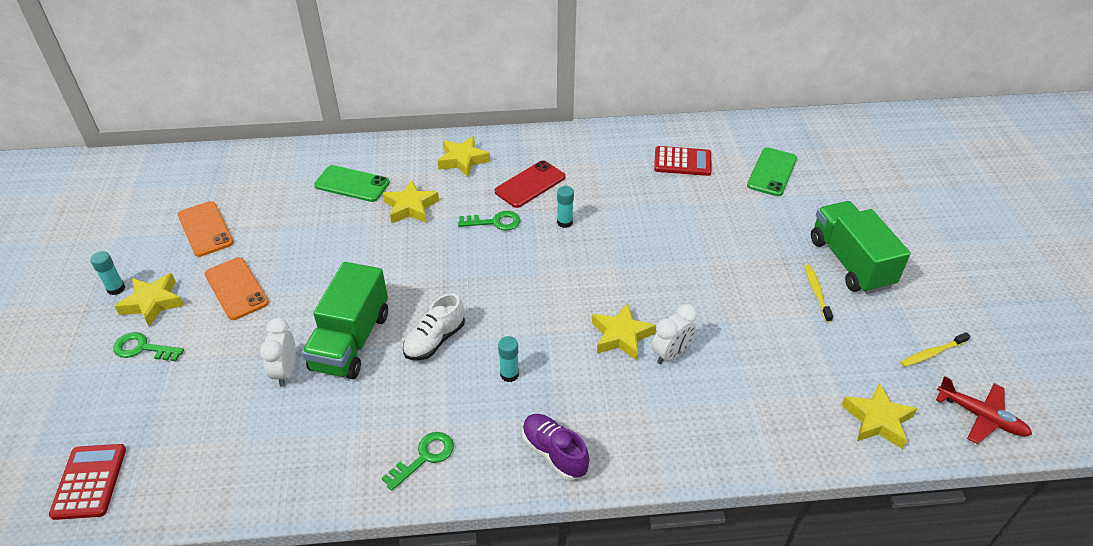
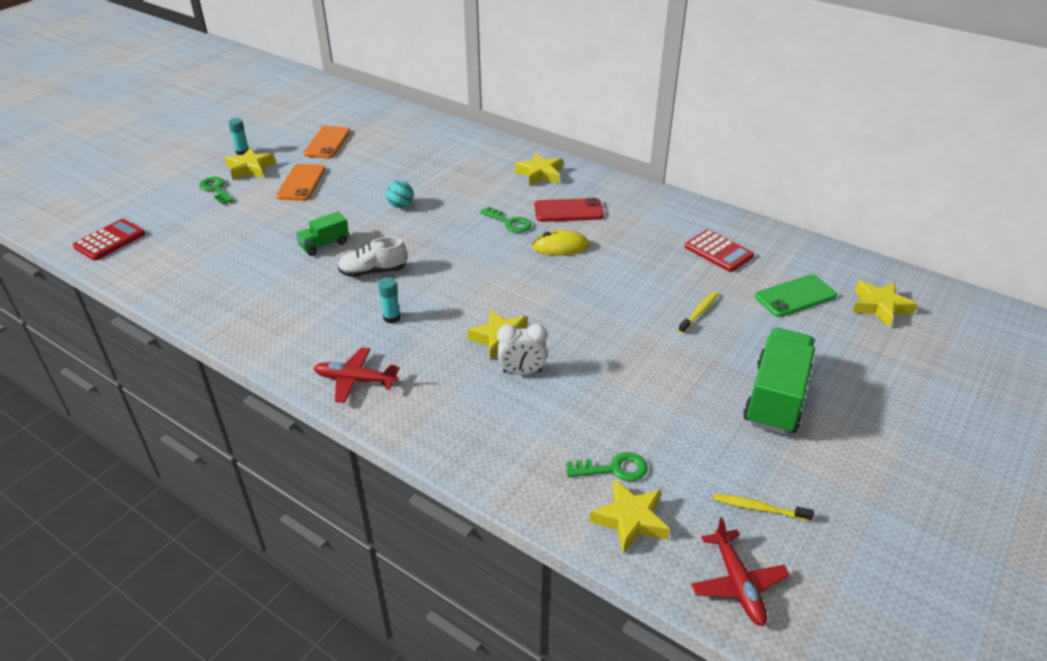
camera: 40 degrees right, 5 degrees down
white clock [260,318,296,387] -> none
green truck [302,262,388,379] -> green truck [296,212,349,256], size x0.53
green phone [314,165,390,202] -> none
green key [382,432,454,491] -> green key moved to [566,452,648,481]
yellow star [383,180,439,223] -> yellow star moved to [853,281,918,328]
purple shoe [522,414,589,480] -> red plane [314,347,399,403]
turquoise glue stick [557,186,574,228] -> yellow mouse [532,230,590,255]
yellow toothbrush [805,264,833,322] -> yellow toothbrush moved to [678,291,718,334]
none -> turquoise ball [386,181,413,208]

